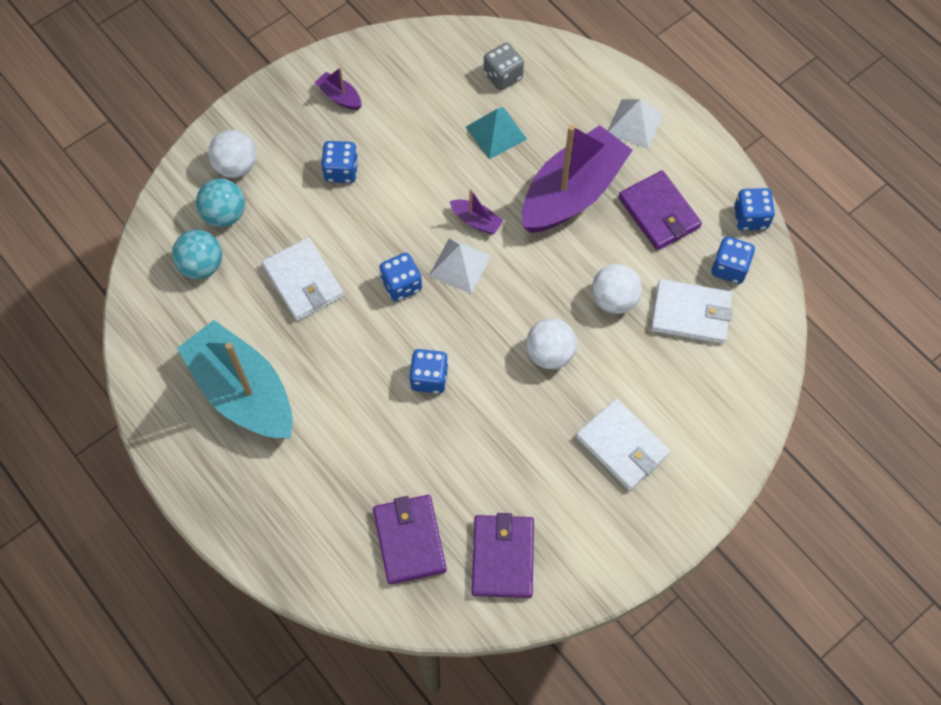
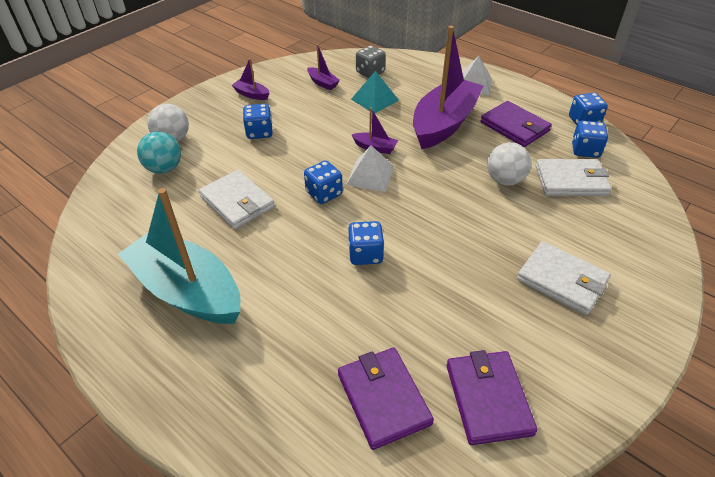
camera: 10 degrees left, 20 degrees down
turquoise ball [172,230,222,279] -> none
white ball [526,319,577,369] -> none
none -> purple boat [307,44,340,90]

